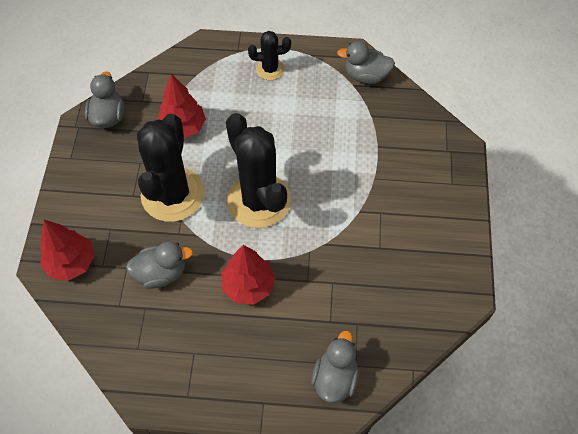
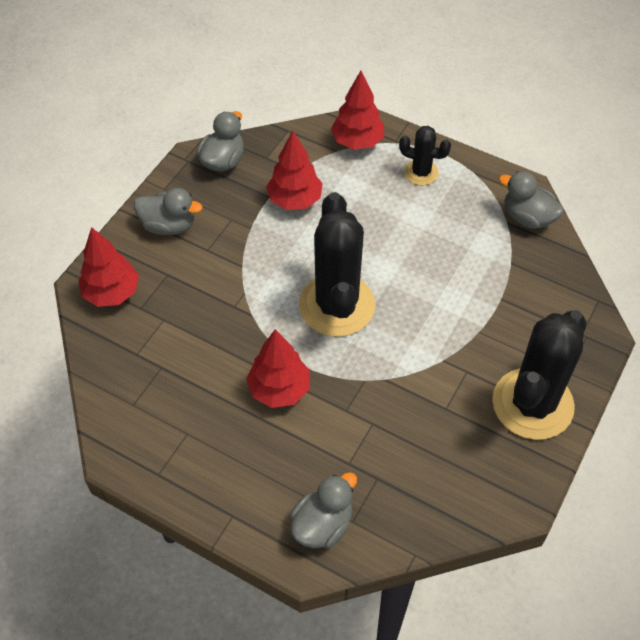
camera: 25 degrees right, 5 degrees down
grey duck [126,241,193,289] -> grey duck moved to [134,188,202,235]
black cactus [137,114,205,222] -> black cactus moved to [492,310,587,440]
none -> red tree [331,71,384,150]

